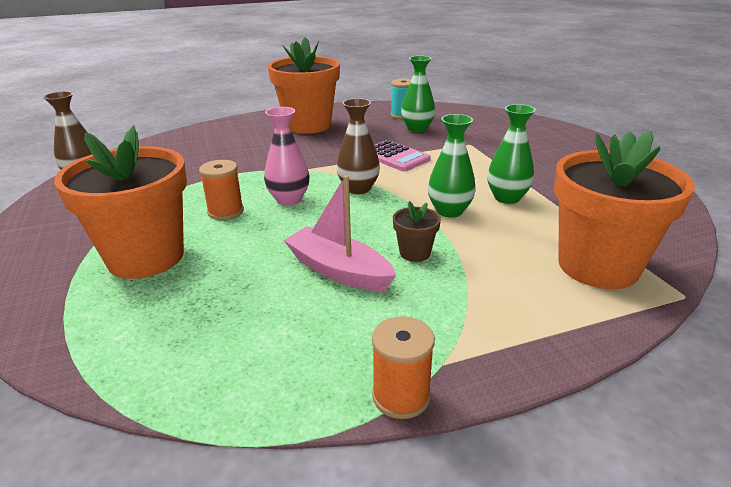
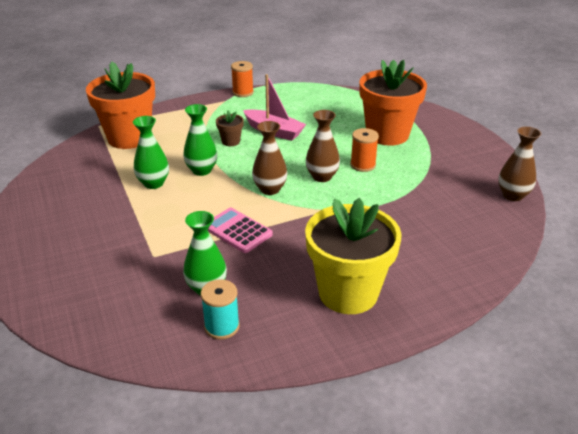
camera: 175 degrees right, 5 degrees up
pink vase [264,107,310,206] -> brown vase [306,110,340,182]
orange flower pot [268,37,340,134] -> yellow flower pot [305,198,401,314]

